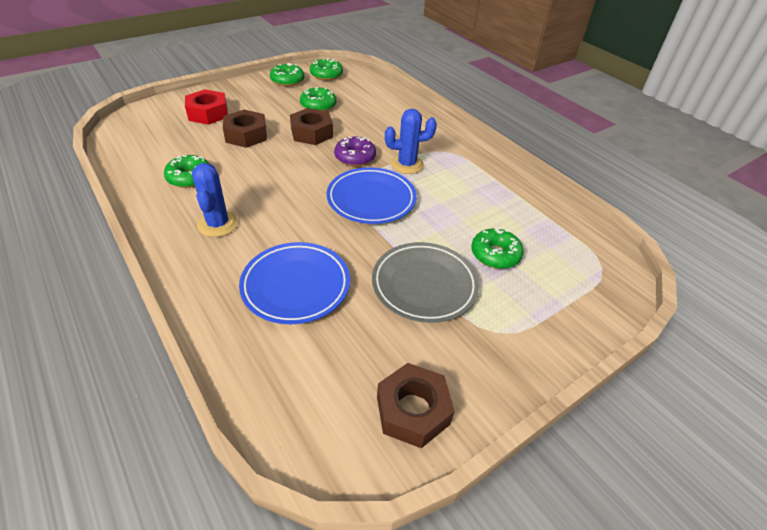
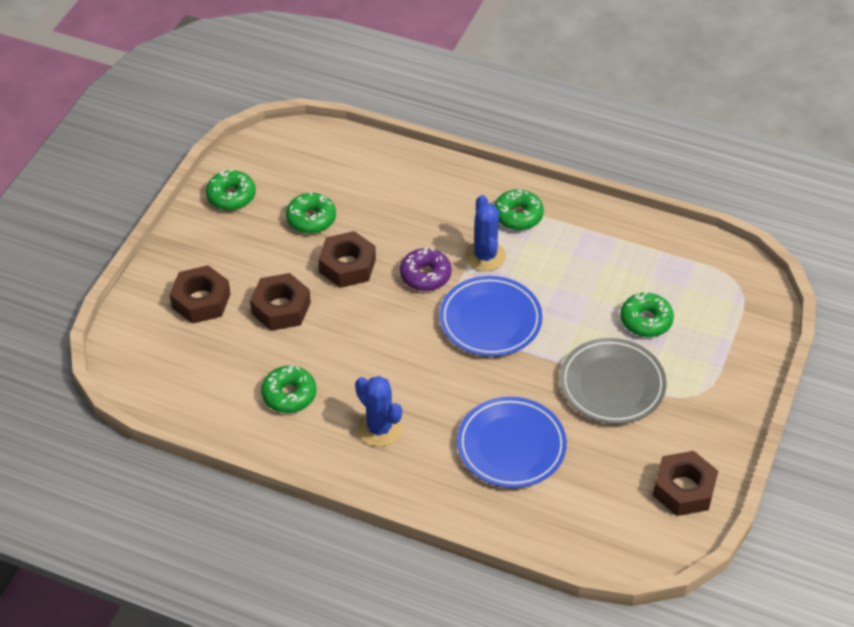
camera: 30 degrees left, 5 degrees up
red nut [185,89,228,125] -> brown nut [169,265,231,324]
green donut [310,58,343,81] -> green donut moved to [494,189,544,230]
blue cactus [385,109,437,174] -> blue cactus turned 60 degrees counterclockwise [465,195,506,271]

